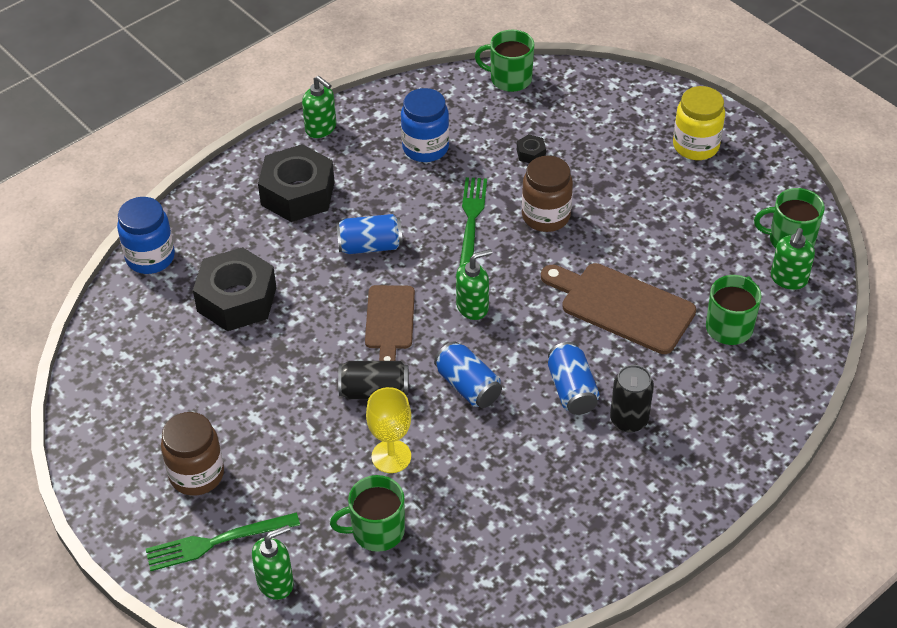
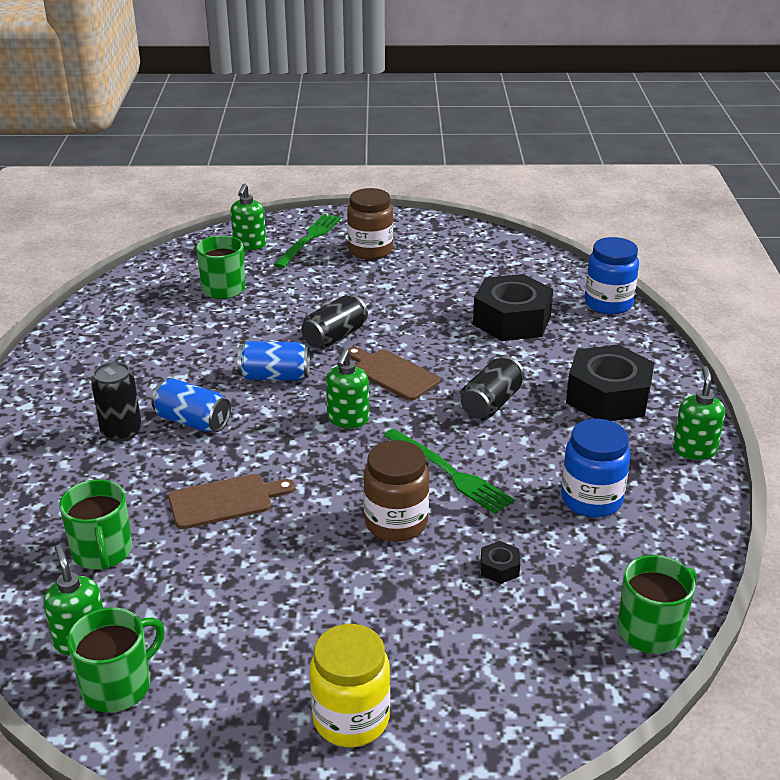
camera: 130 degrees right, 15 degrees down
green soap dispenser [302,76,336,138] -> green soap dispenser turned 105 degrees clockwise [673,366,725,460]
blue can [336,214,403,254] -> black can [461,356,524,419]
yellow goblet [366,387,411,473] -> none
brown cutting board [541,263,696,354] -> brown cutting board [168,474,295,529], size x0.65

